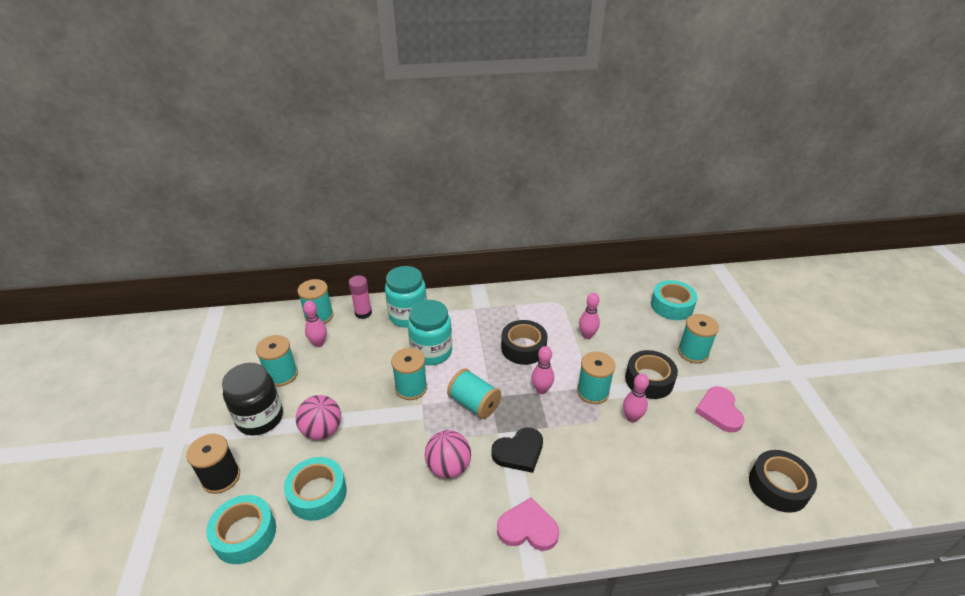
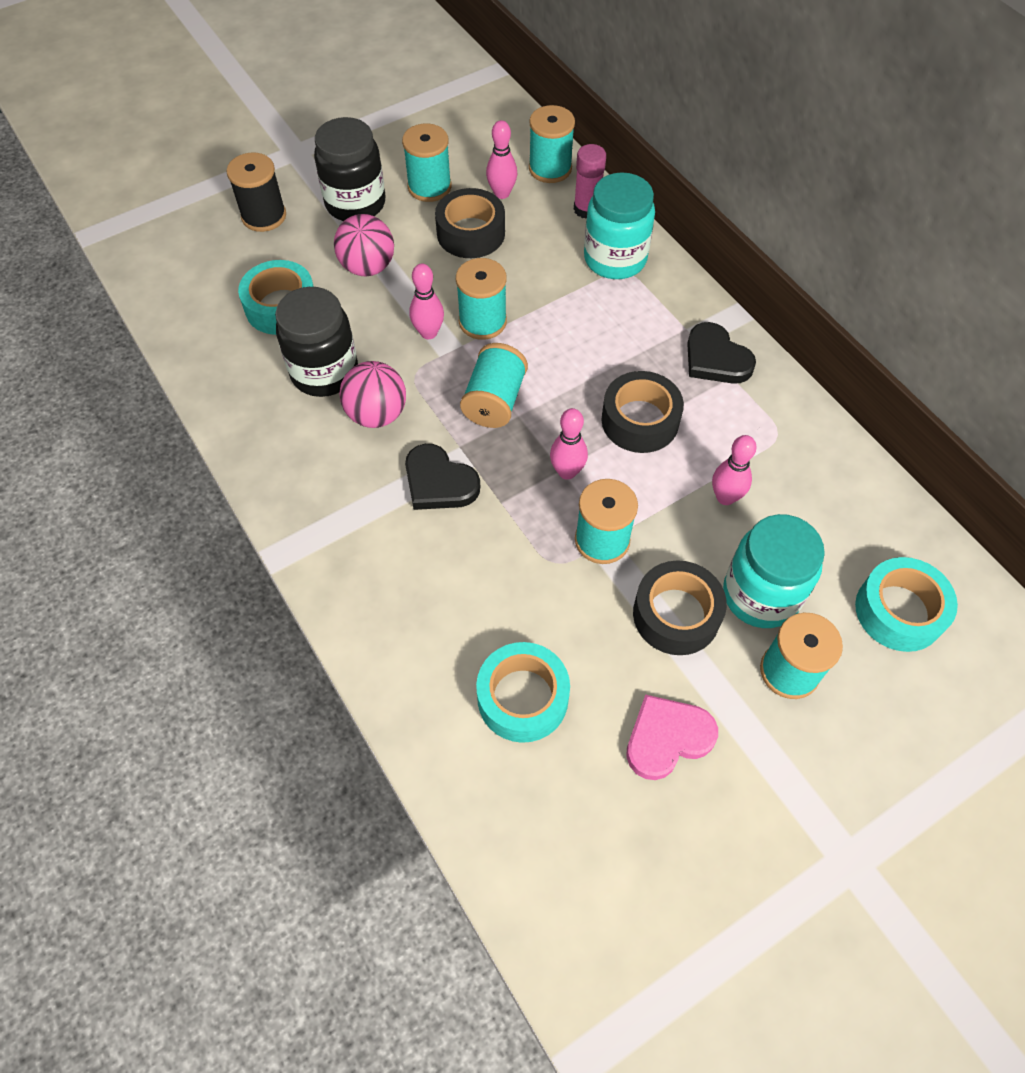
camera: 65 degrees right, 20 degrees up
turquoise tape [206,495,276,564] -> turquoise tape moved to [476,642,570,743]
turquoise jar [408,300,452,365] -> turquoise jar moved to [723,514,825,628]
pink heart [497,497,559,551] -> none
pink bowling pin [623,374,649,423] -> pink bowling pin moved to [409,263,444,339]
black tape [749,450,817,513] -> black tape moved to [435,188,505,258]
none -> black jar [275,287,358,397]
none -> black heart [687,322,756,384]

